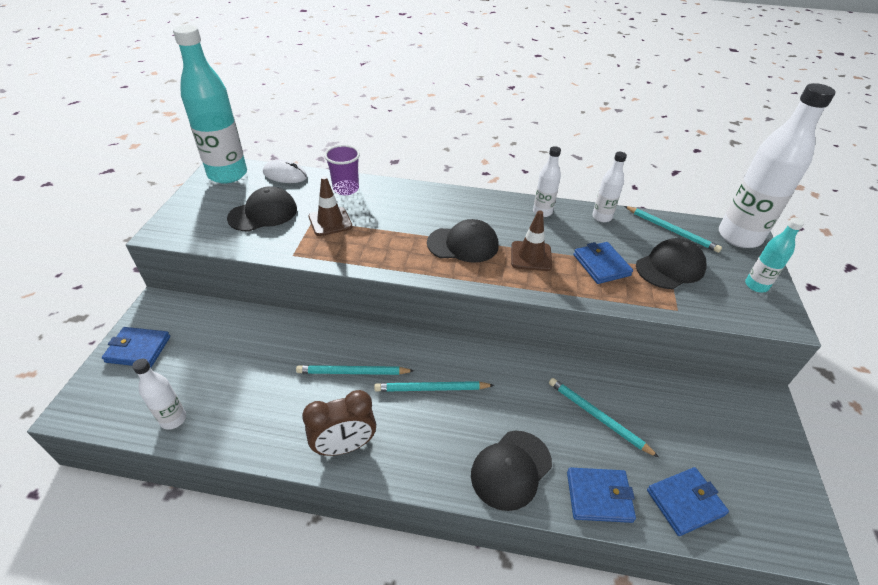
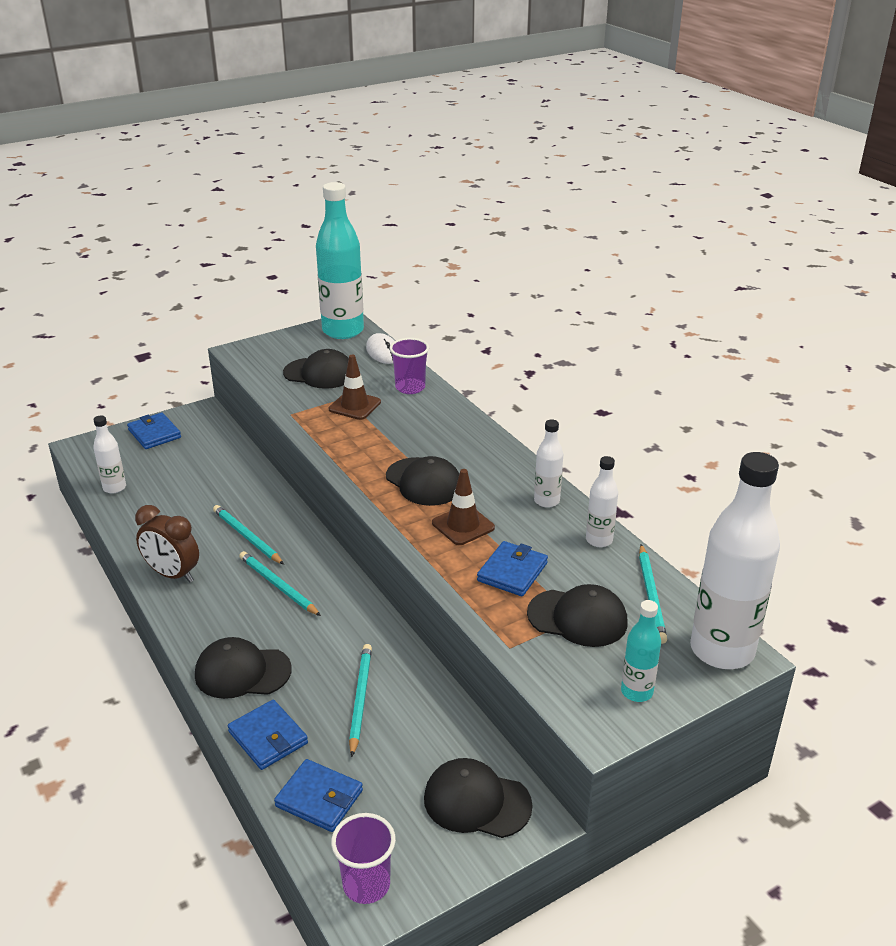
camera: 50 degrees right, 10 degrees down
none -> purple cup [331,813,396,904]
none -> black cap [424,758,533,838]

